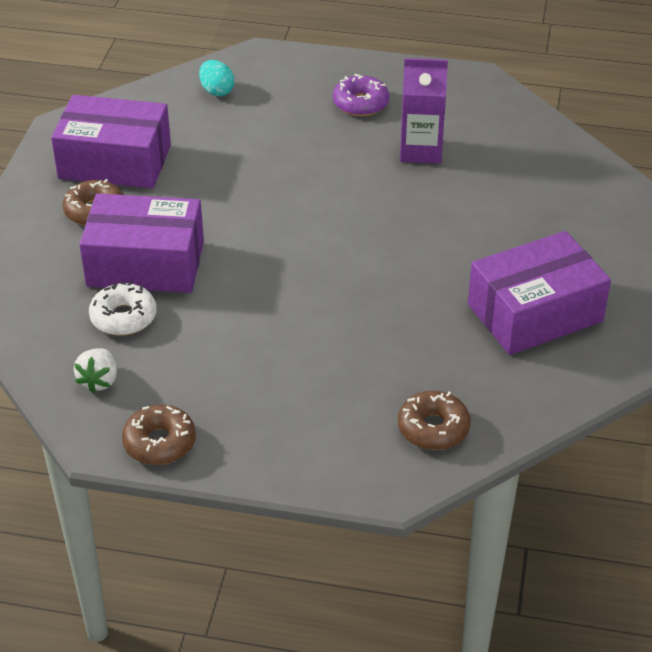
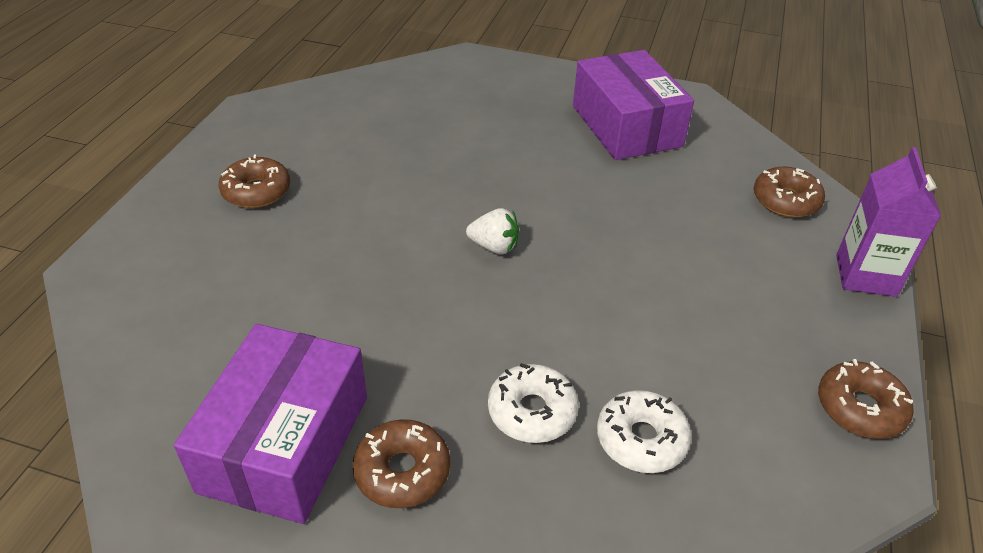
camera: 85 degrees left, 0 degrees up
white strawberry [74,348,117,393] -> white strawberry moved to [466,208,519,254]
purple box [79,193,204,293] -> white donut [488,363,579,443]
turquoise egg [199,60,234,96] -> none
purple donut [333,74,389,116] -> brown donut [218,154,290,208]
purple carton [400,58,448,164] -> purple carton moved to [836,147,941,297]

